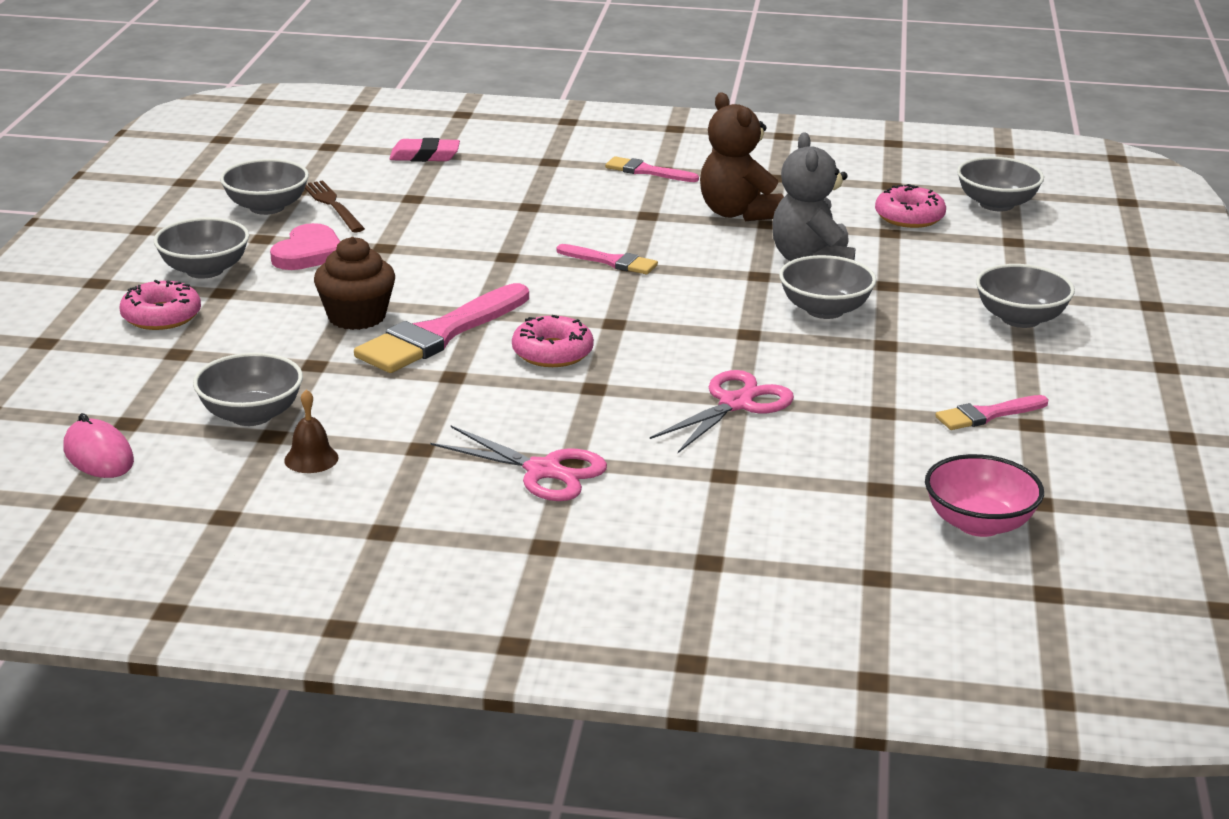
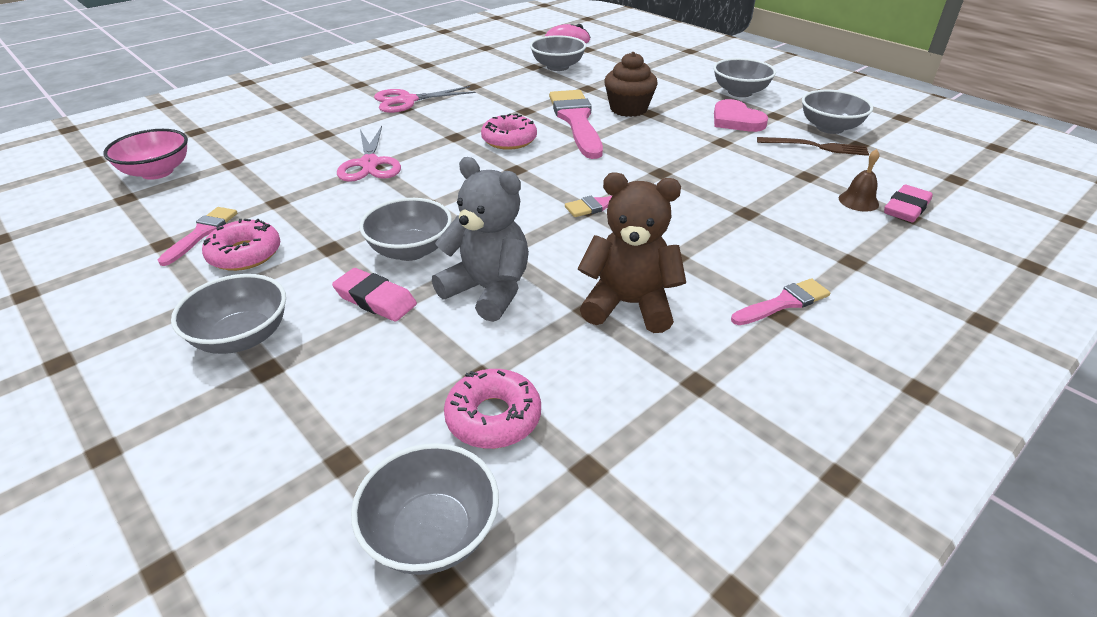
camera: 130 degrees right, 10 degrees up
pink donut [120,280,201,330] -> pink donut moved to [202,219,281,271]
brown bell [284,389,339,473] -> brown bell moved to [839,149,879,212]
none -> pink eraser [332,268,417,322]

